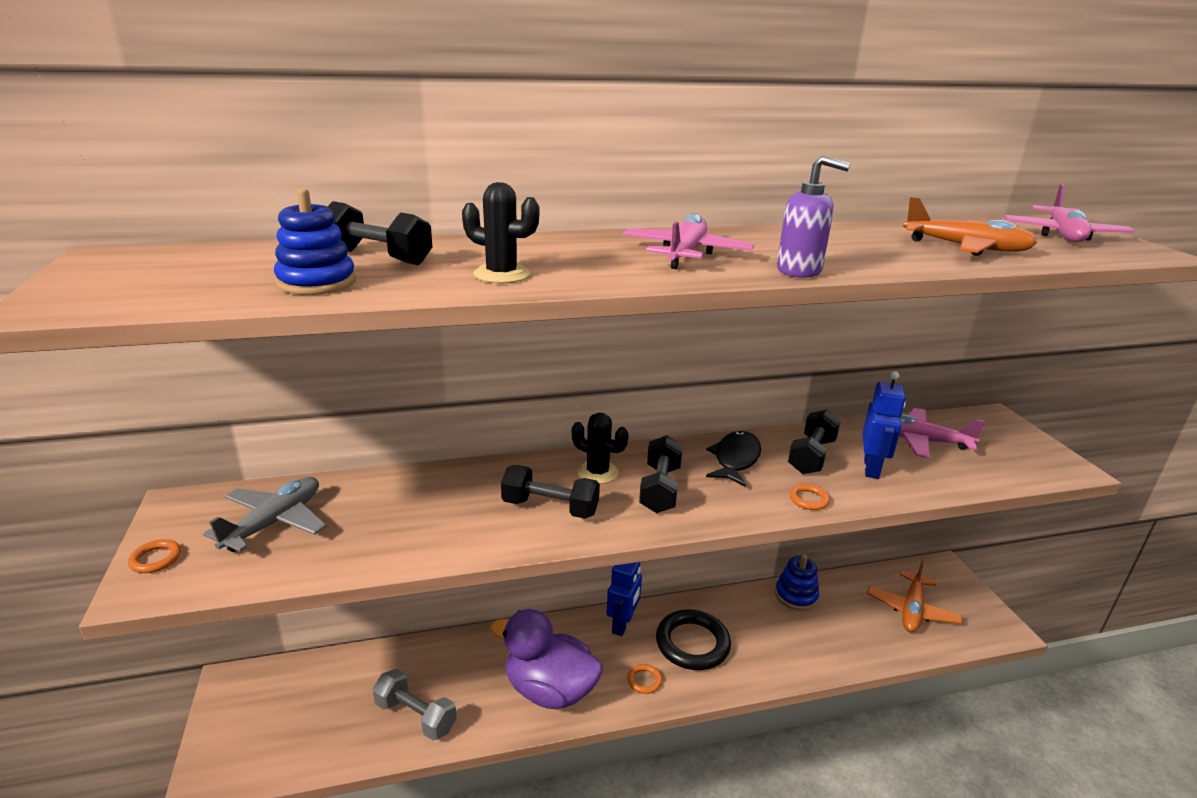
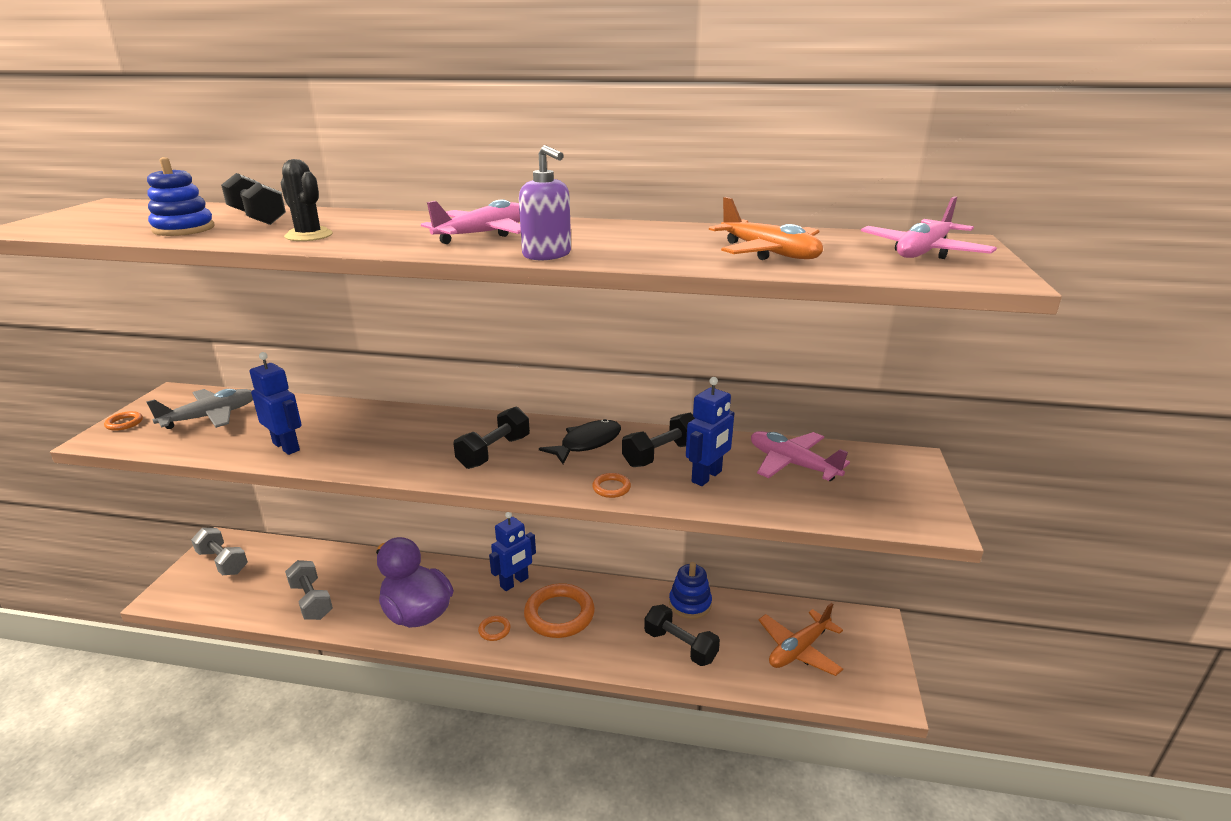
camera: 25 degrees right, 0 degrees up
black dumbbell [501,465,600,519] -> black dumbbell moved to [644,604,720,666]
black cactus [572,413,629,484] -> none
black ring [656,609,731,670] -> orange ring [524,583,595,638]
none -> grey dumbbell [191,528,248,575]
none -> blue robot [250,352,302,455]

